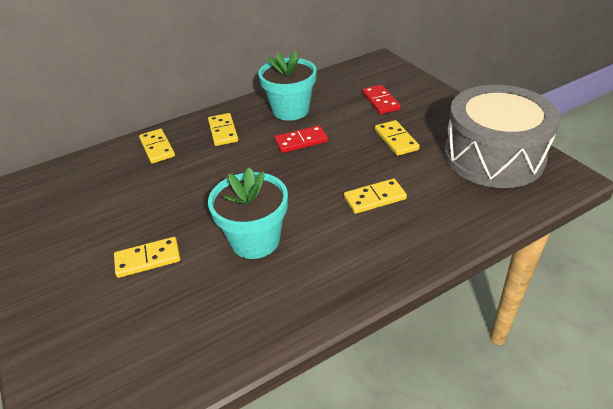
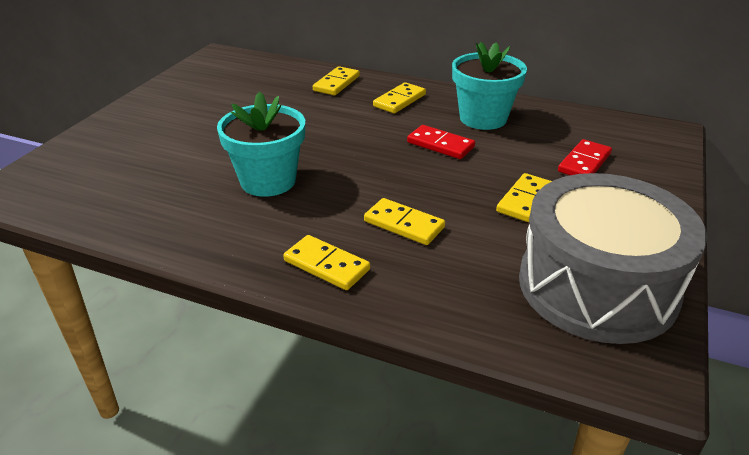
camera: 50 degrees right, 5 degrees down
yellow domino [114,237,180,278] -> yellow domino moved to [283,235,370,290]

